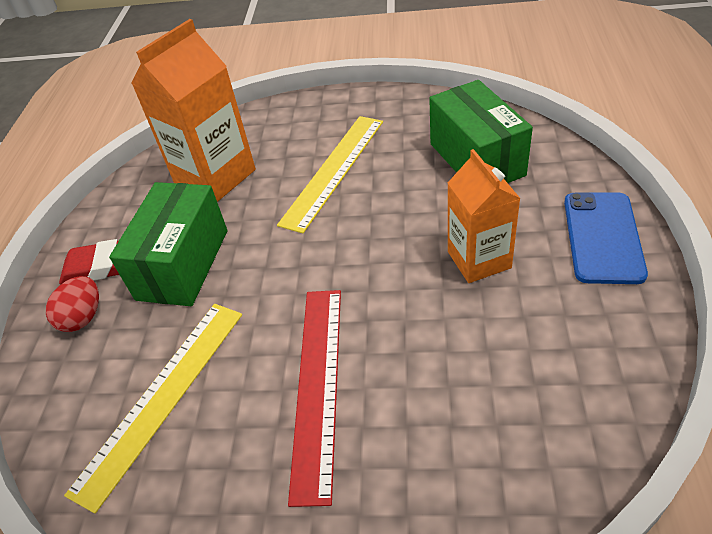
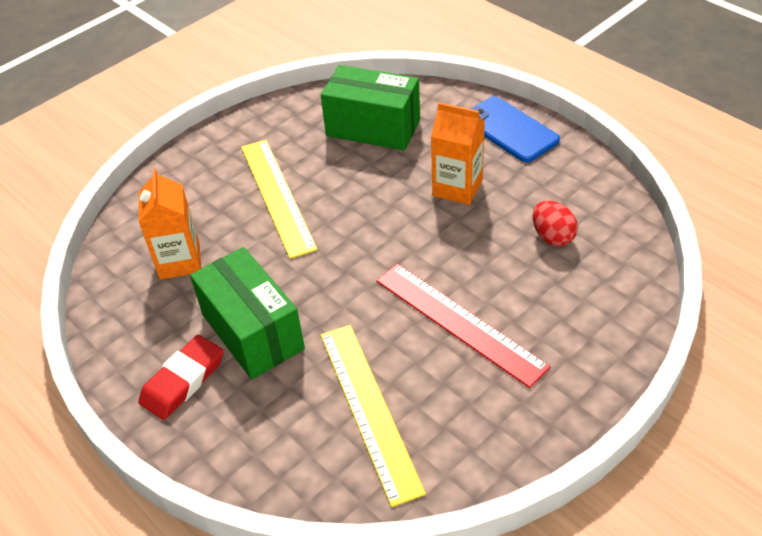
camera: 50 degrees left, 0 degrees up
red egg [46,276,99,332] -> red egg moved to [533,200,578,246]
orange carton [131,19,256,202] -> orange carton [139,168,201,280], size x0.66

